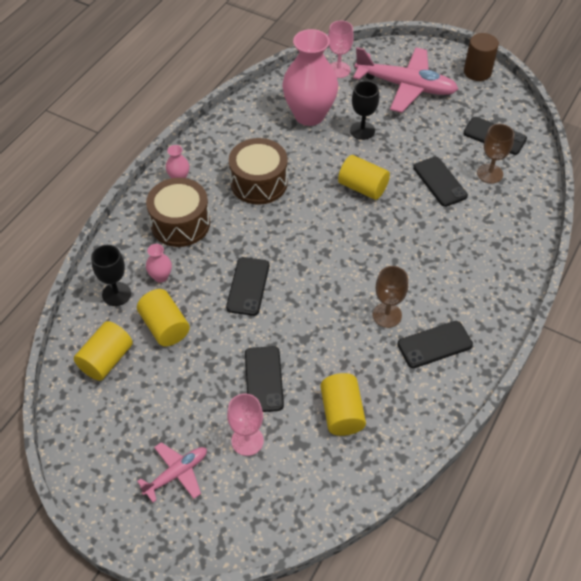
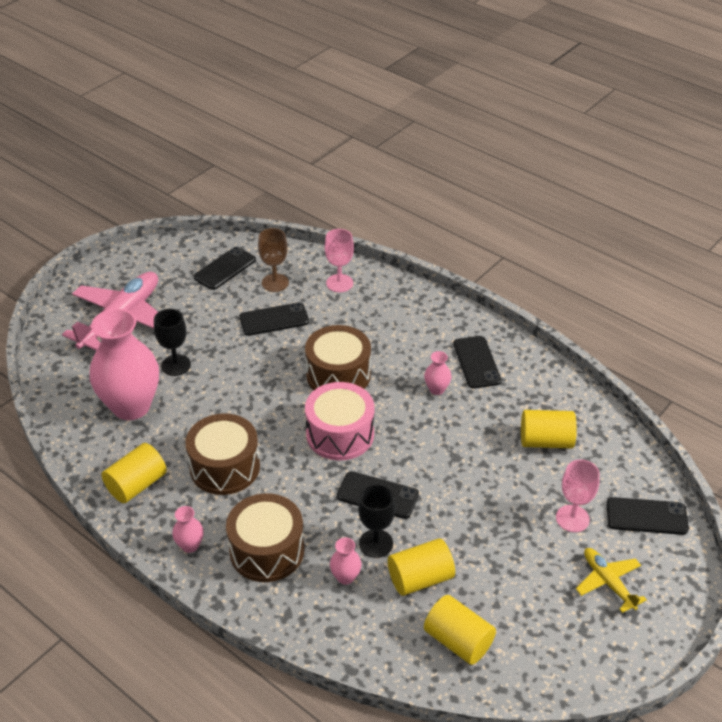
camera: 80 degrees left, 10 degrees down
black goblet [91,245,131,306] -> black goblet moved to [358,484,395,558]
pink plane [137,442,207,502] -> yellow plane [576,548,647,613]
black phone [245,346,284,412] -> black phone moved to [606,497,689,535]
pink goblet [328,20,354,78] -> pink goblet moved to [324,229,354,292]
yellow cylinder [338,155,390,200] -> yellow cylinder moved to [102,443,167,503]
brown goblet [372,266,408,328] -> pink vase [424,351,451,395]
brown cylinder [464,33,499,81] -> none
none -> brown drum [305,325,371,390]
none -> pink drum [305,382,375,460]

